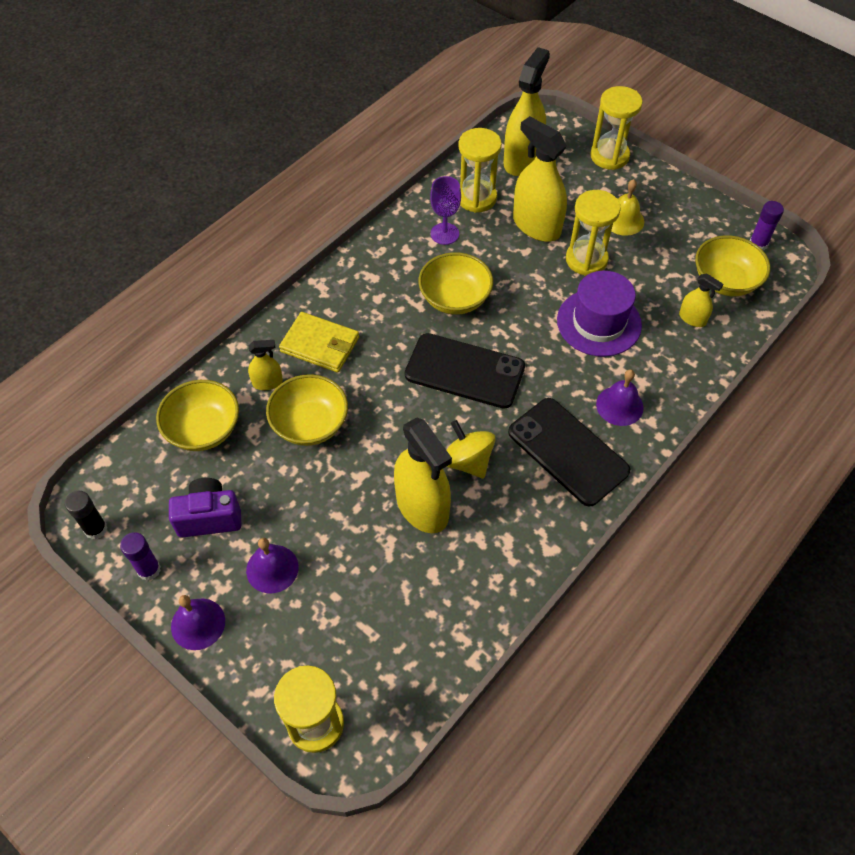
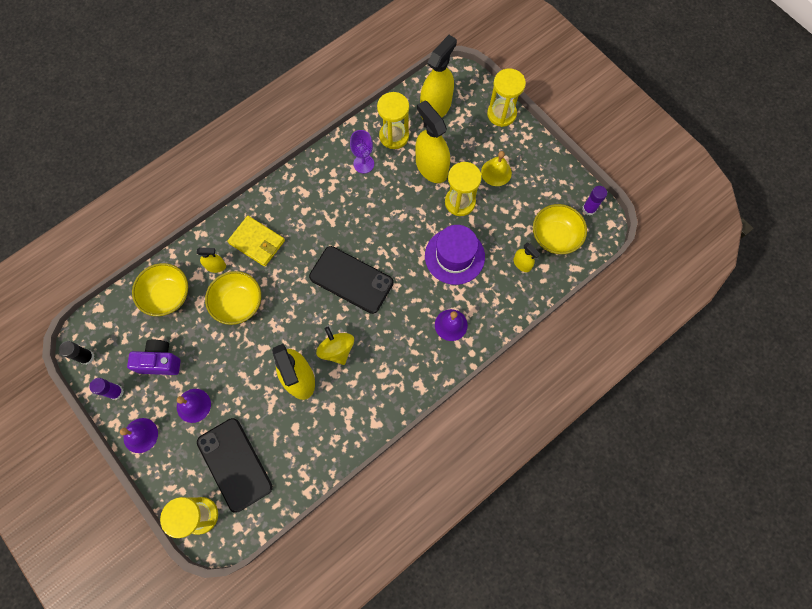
camera: 10 degrees right, 15 degrees up
yellow bowl [418,252,493,315] -> none
black phone [508,398,630,507] -> black phone moved to [197,418,273,513]

